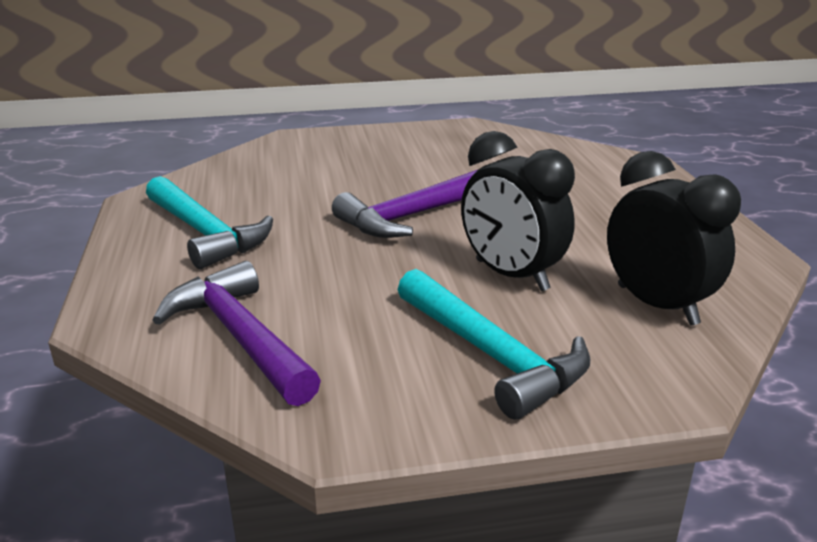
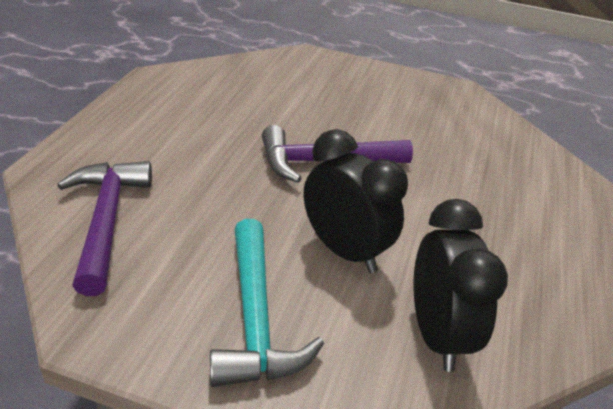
camera: 25 degrees right, 10 degrees up
turquoise hammer [146,176,273,269] -> none
black clock [461,131,575,291] -> black clock turned 150 degrees clockwise [304,129,408,273]

